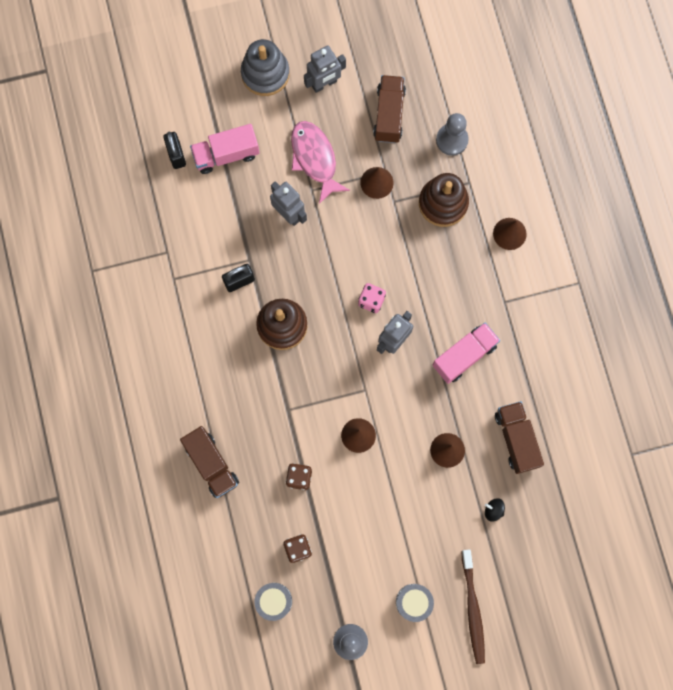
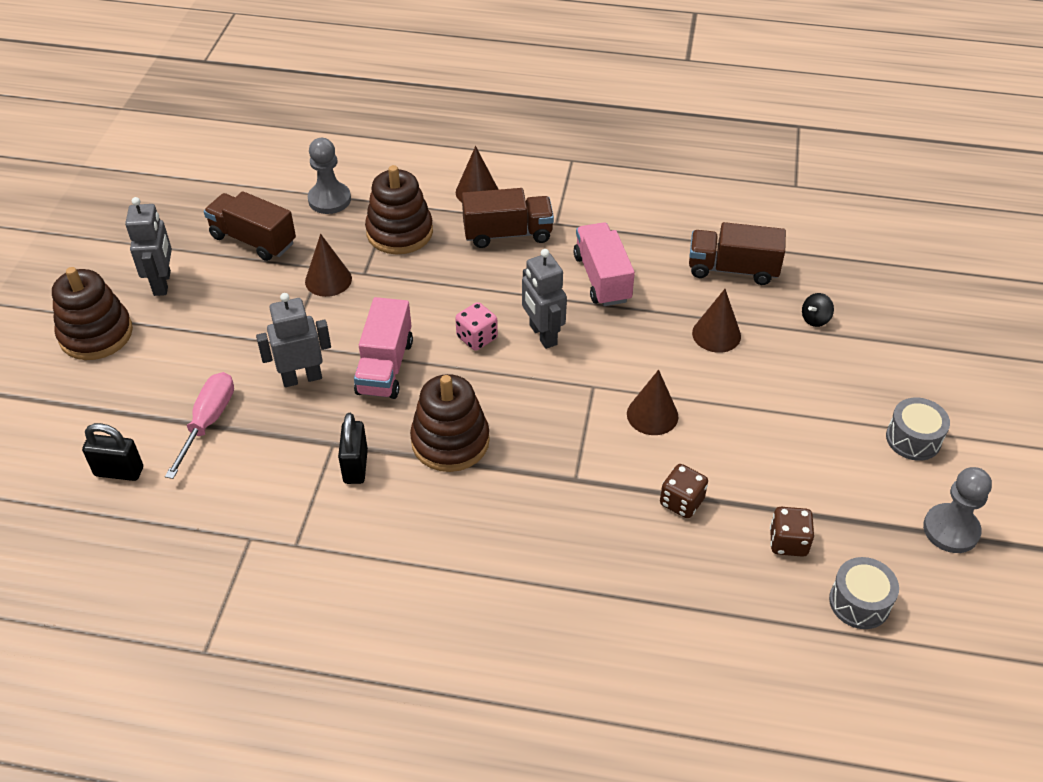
camera: 65 degrees left, 30 degrees down
brown truck [180,426,239,498] -> brown truck moved to [462,188,554,248]
pink truck [190,124,260,174] -> pink truck moved to [354,297,413,399]
grey stacking toy [241,39,290,96] -> brown stacking toy [52,267,133,360]
pink fish [291,121,350,204] -> none
brown toothbrush [461,549,485,664] -> none
none -> pink screwdriver [165,372,234,479]

